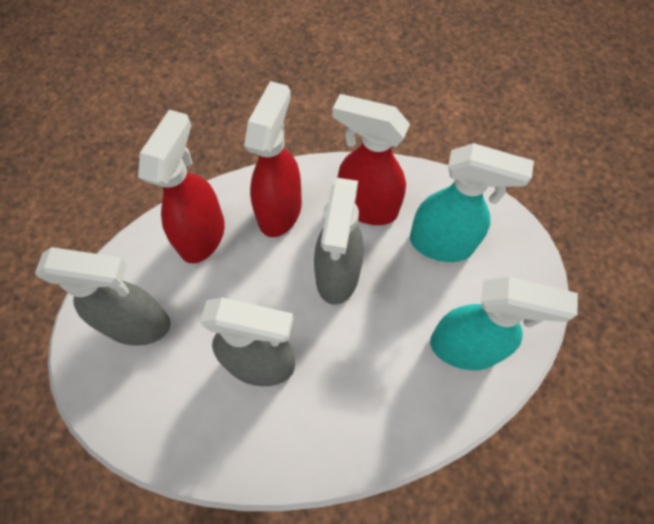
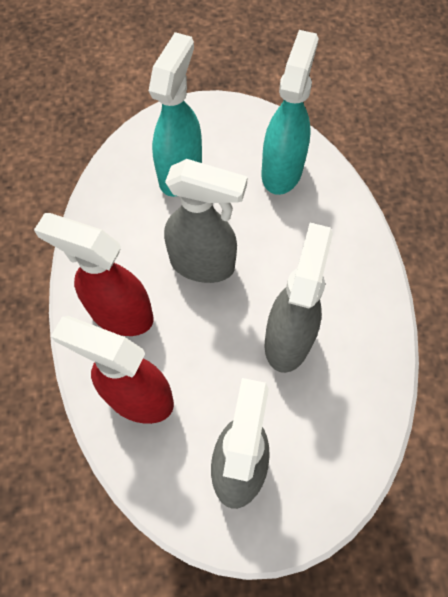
camera: 85 degrees left, 0 degrees up
red spray bottle [332,94,410,225] -> none

